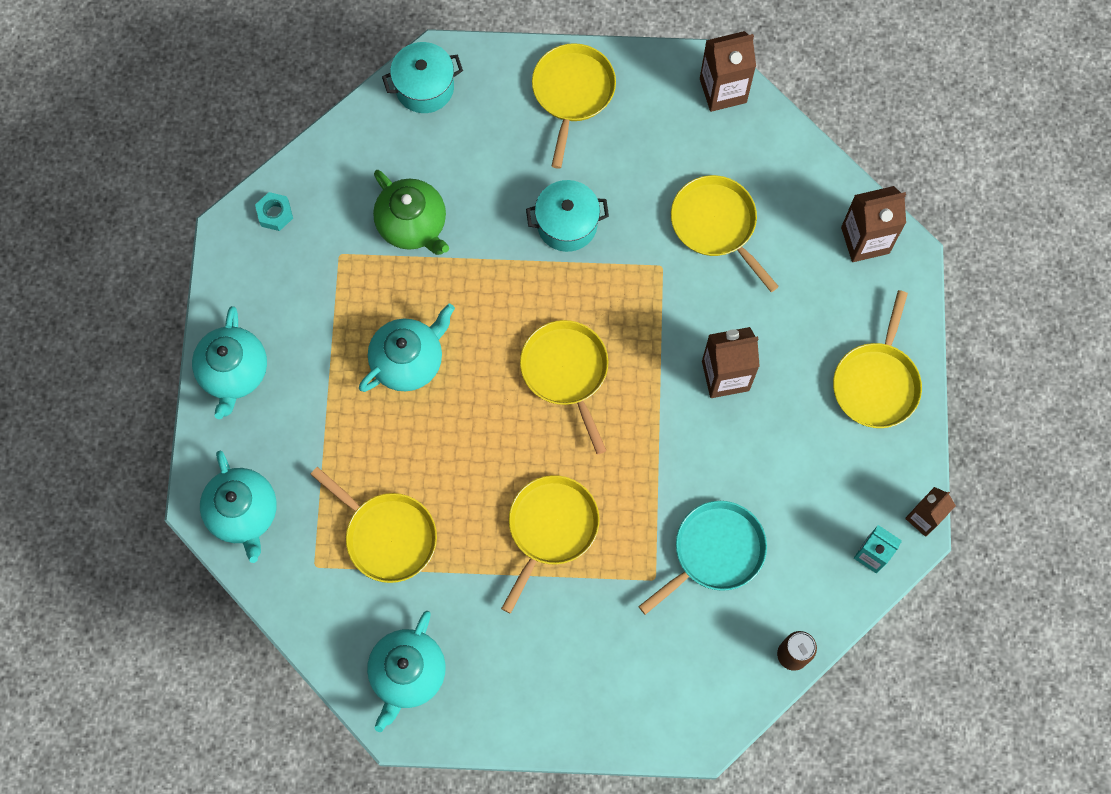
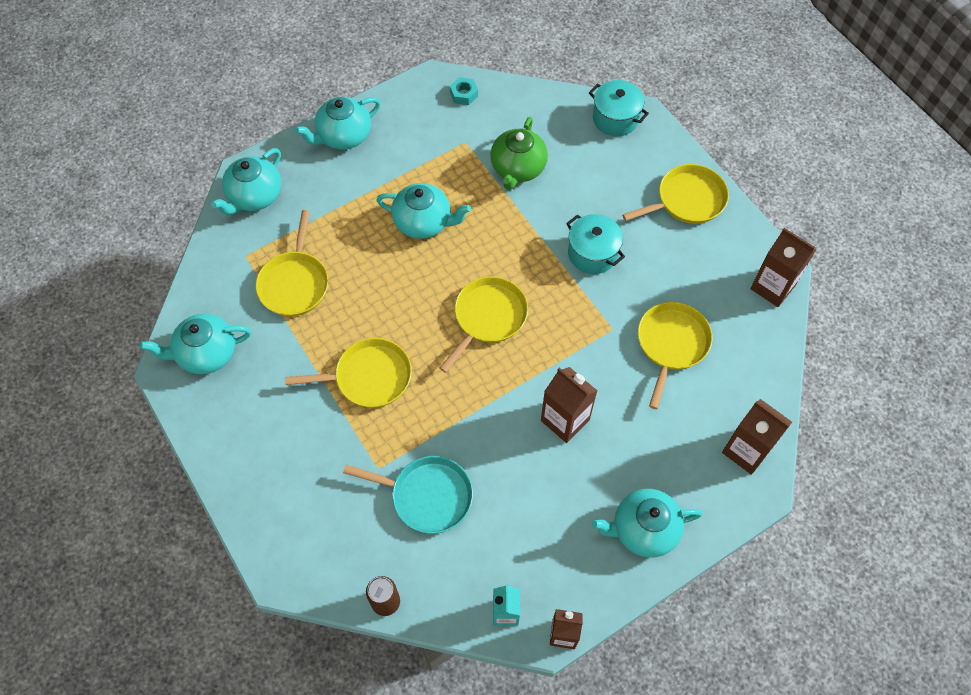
camera: 55 degrees right, 10 degrees down
yellow pan [833,290,922,428] -> turquoise teapot [592,489,702,558]

